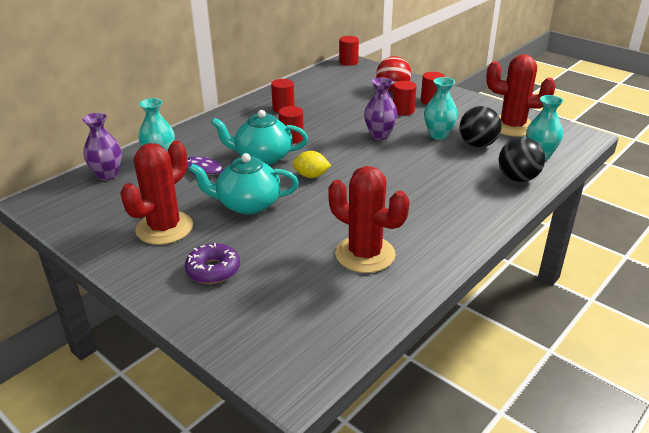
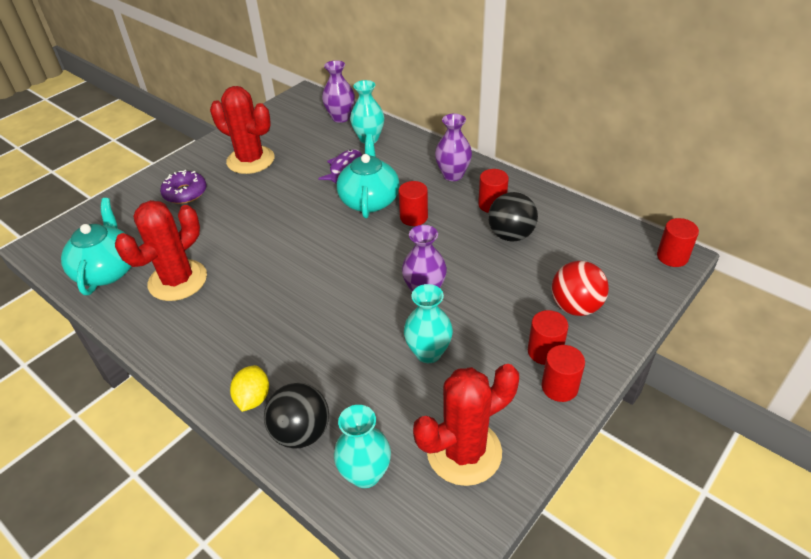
camera: 90 degrees right, 10 degrees up
turquoise teapot [189,153,299,215] -> turquoise teapot moved to [61,198,132,295]
yellow lemon [292,151,331,178] -> yellow lemon moved to [230,365,269,412]
red cylinder [393,81,417,115] -> red cylinder moved to [541,345,585,402]
black ball [460,106,502,147] -> black ball moved to [488,192,538,242]
red cactus [486,54,556,137] -> red cactus turned 45 degrees clockwise [413,364,519,486]
none -> purple vase [435,113,472,181]

